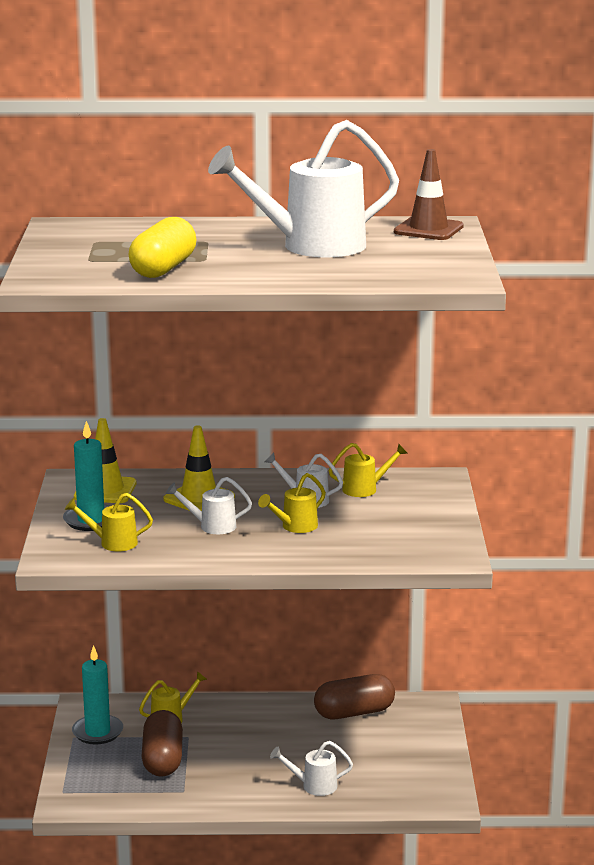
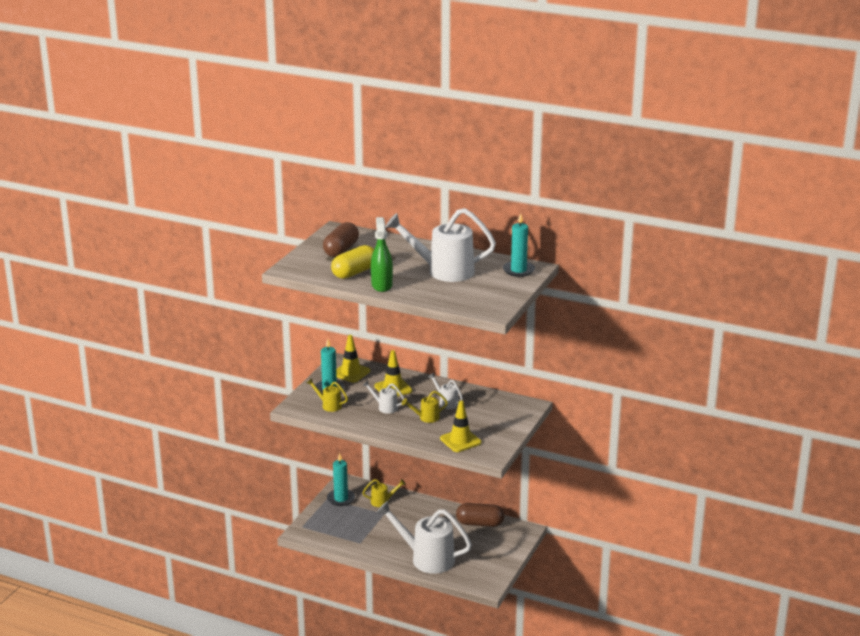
camera: 25 degrees right, 5 degrees up
brown capsule [141,710,183,777] -> brown capsule moved to [323,222,359,257]
white watering can [270,741,353,796] -> white watering can [376,501,472,574], size x2.21
yellow watering can [328,443,407,497] -> none
brown traffic cone [394,149,464,240] -> turquoise candle [503,213,535,277]
none -> green spray bottle [371,217,393,292]
none -> yellow traffic cone [440,401,481,452]

